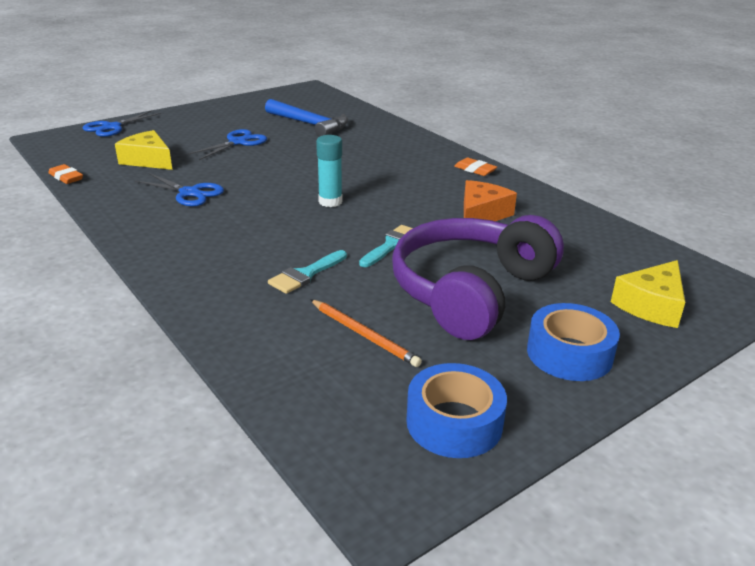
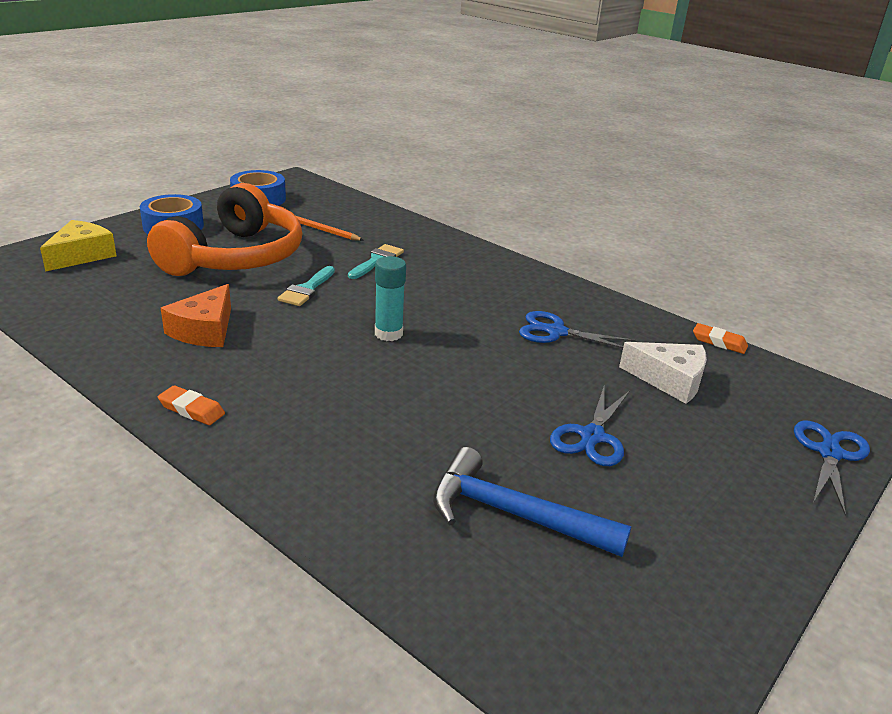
camera: 165 degrees right, 0 degrees up
yellow cheese [115,130,172,170] -> white cheese [619,342,707,404]
purple headphones [392,215,564,340] -> orange headphones [147,183,302,276]

